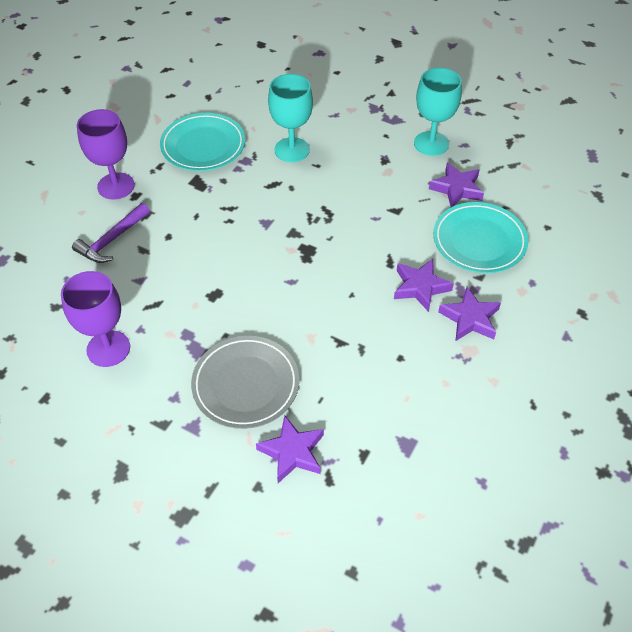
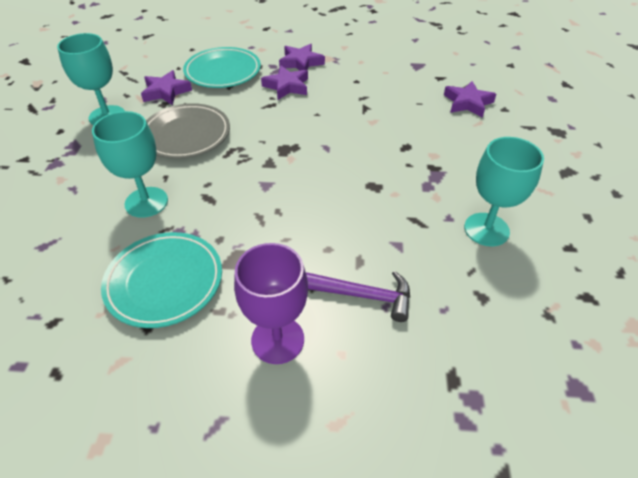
camera: 115 degrees left, 5 degrees down
purple goblet [61,271,130,367] -> turquoise goblet [464,137,544,246]
grey plate [191,336,299,429] -> grey plate moved to [146,103,230,159]

